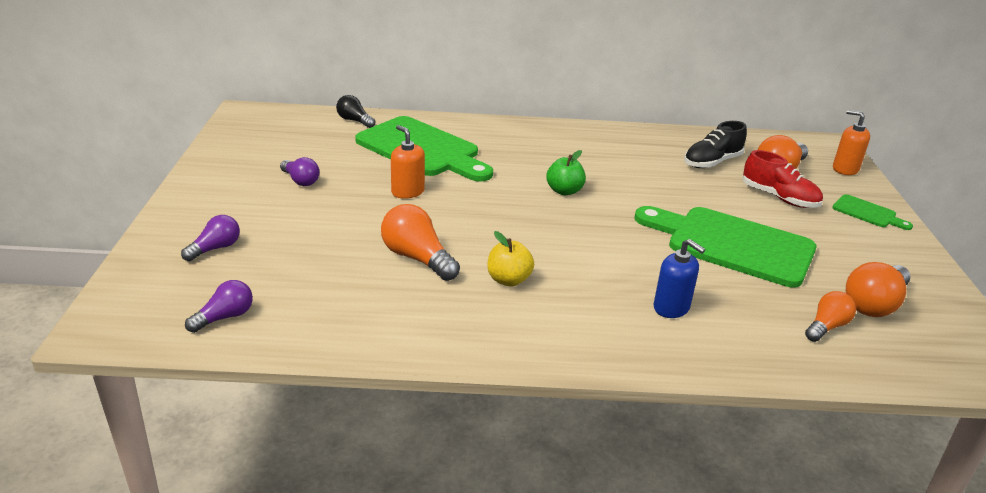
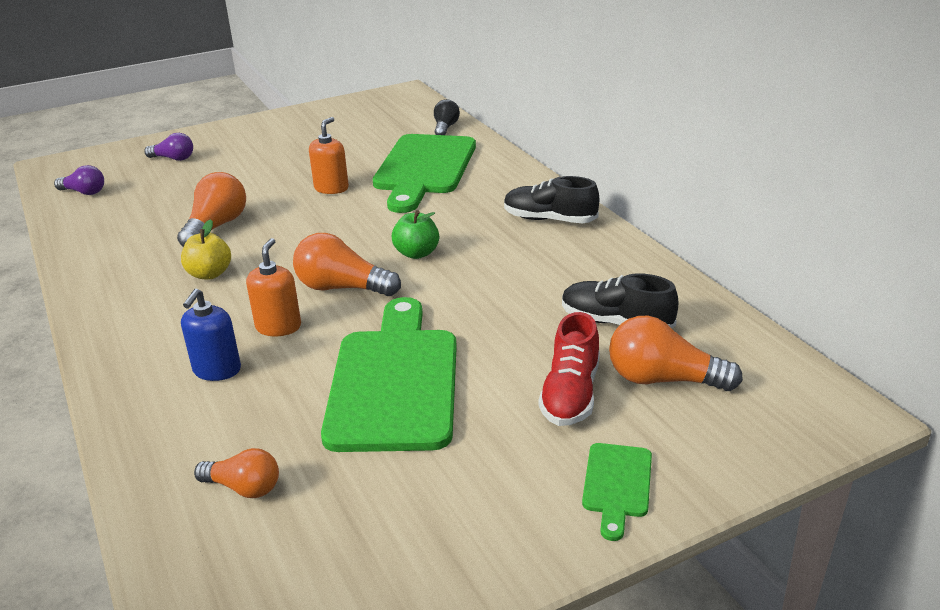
camera: 65 degrees right, 0 degrees up
purple light bulb [280,157,319,186] -> none
orange soap dispenser [833,110,870,175] -> orange soap dispenser moved to [246,238,301,336]
orange light bulb [846,262,910,317] -> orange light bulb moved to [293,233,401,296]
none -> black shoe [504,176,599,223]

